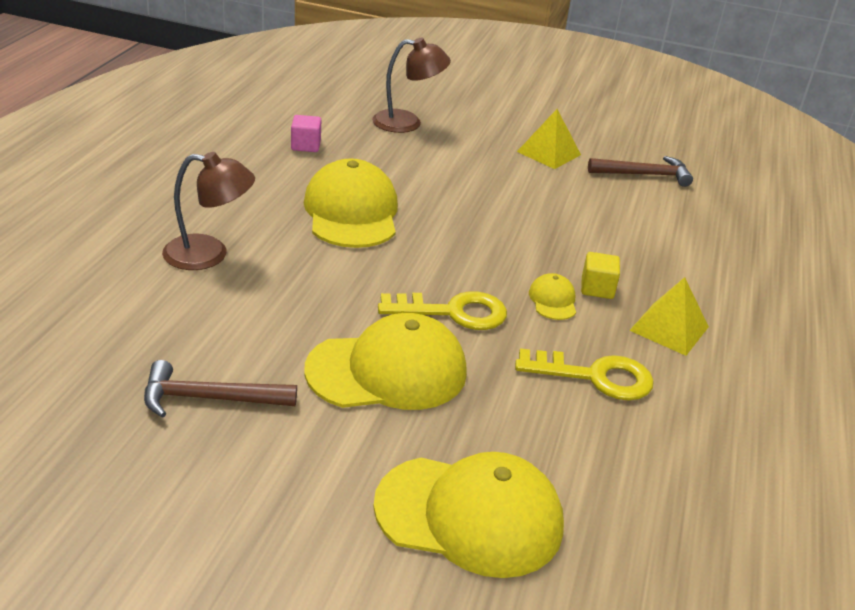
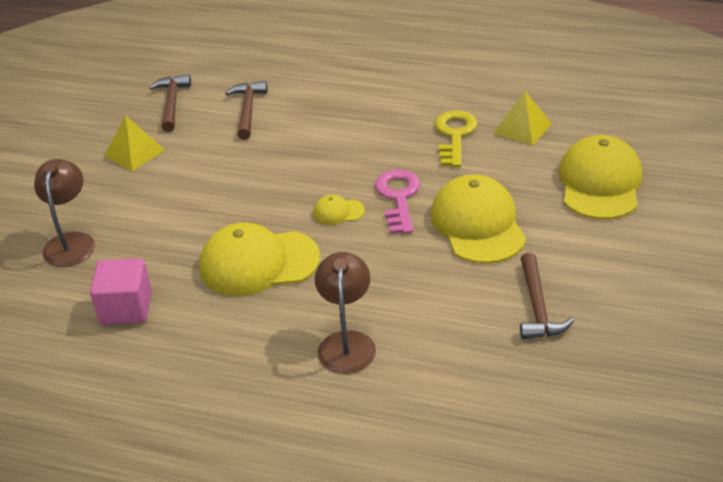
camera: 85 degrees left, 5 degrees up
pink cube [291,115,321,152] -> pink cube [90,258,152,325], size x1.63
yellow key [378,291,507,330] -> pink key [375,170,420,234]
yellow cap [529,273,576,320] -> yellow cap moved to [313,195,365,225]
yellow cube [581,252,620,299] -> none
yellow pyramid [629,277,709,356] -> yellow pyramid moved to [493,90,552,146]
none -> brown hammer [225,81,268,140]

